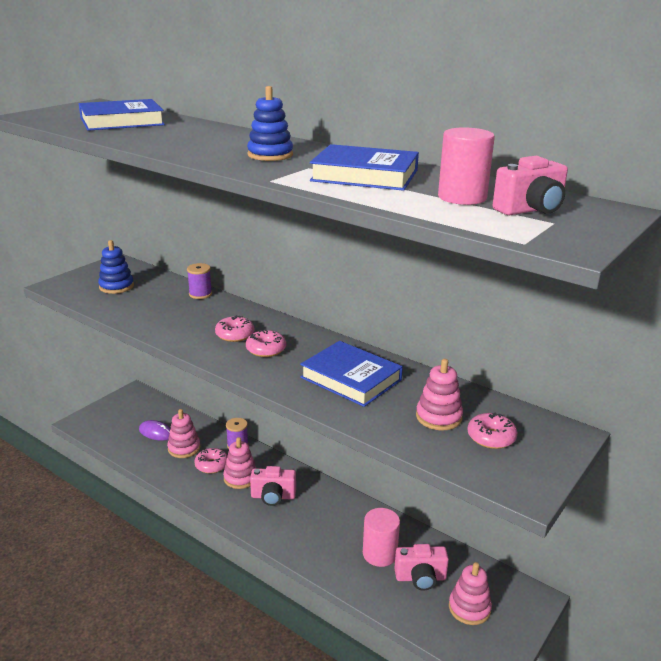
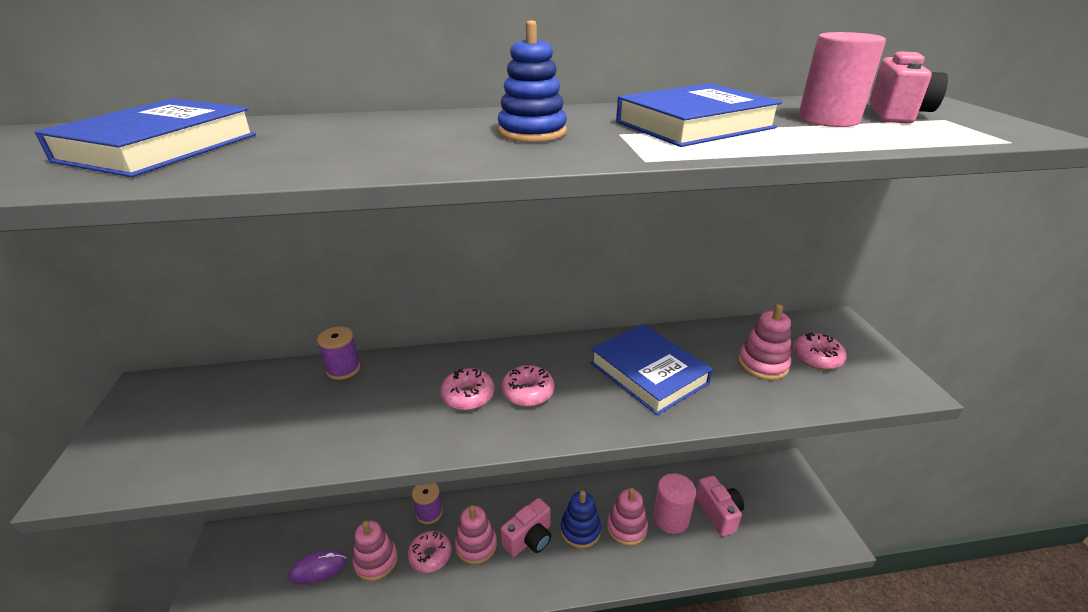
camera: 45 degrees left, 5 degrees up
blue stacking toy [98,240,134,294] -> blue stacking toy moved to [561,491,601,548]
blue book [300,341,403,407] -> blue book turned 60 degrees clockwise [590,324,713,415]
pink camera [395,544,449,591] -> pink camera turned 60 degrees counterclockwise [695,476,744,536]
pink stacking toy [449,562,492,625] -> pink stacking toy moved to [607,488,648,546]

